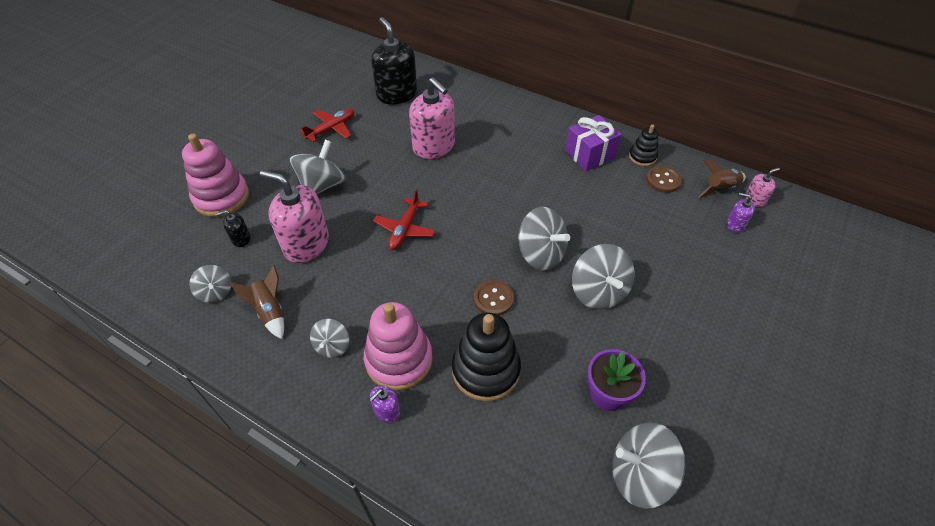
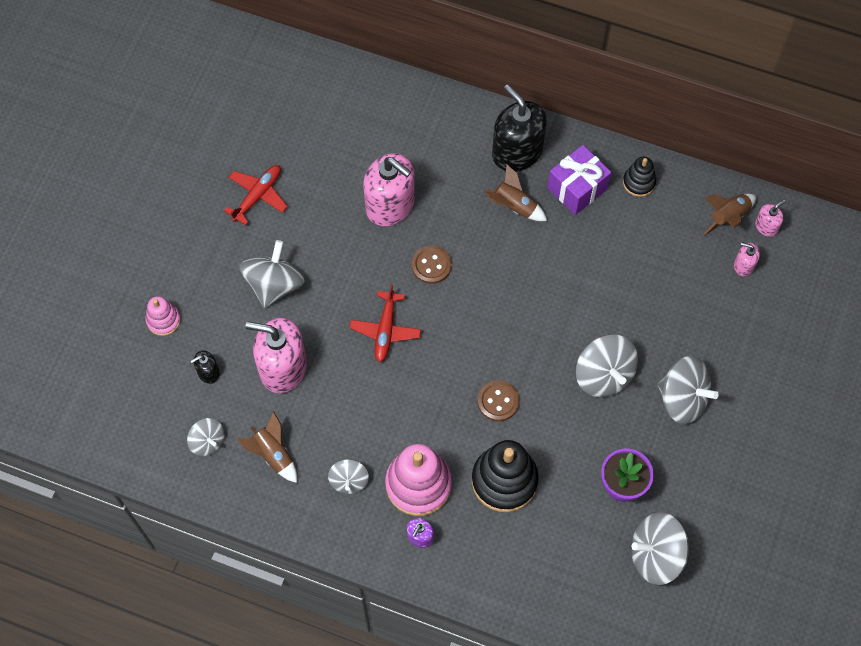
camera: 10 degrees left, 15 degrees up
pink stacking toy [182,134,249,217] -> pink stacking toy [146,296,181,336], size x0.54
black soap dispenser [371,17,417,105] -> black soap dispenser moved to [492,84,547,172]
grey spinning top [518,207,570,271] -> grey spinning top moved to [657,356,719,424]
brown button [646,166,682,193] -> brown button moved to [412,246,452,284]
purple soap dispenser [726,193,755,233] -> pink soap dispenser [734,242,760,277]
none -> brown rocket [484,164,547,221]

